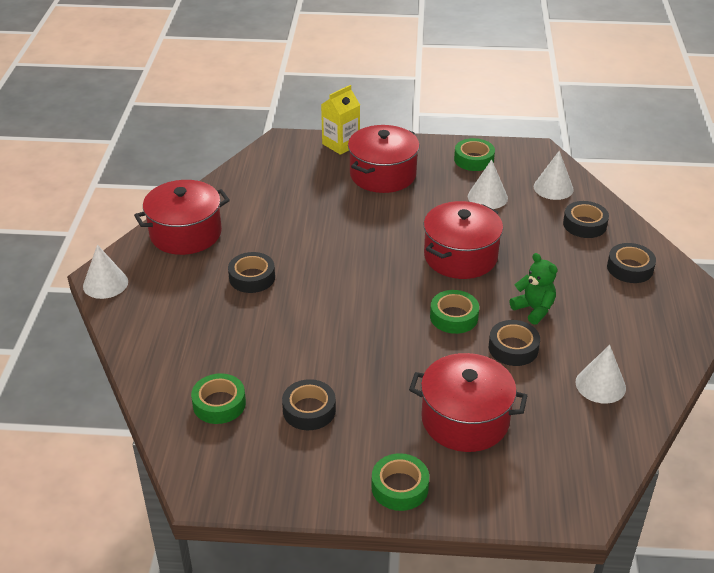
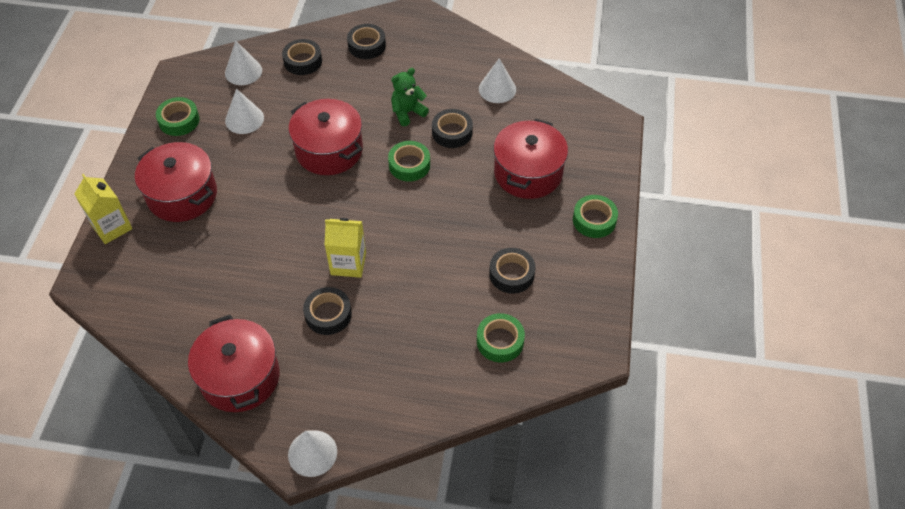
camera: 85 degrees left, 15 degrees up
none -> yellow carton [324,218,366,278]

